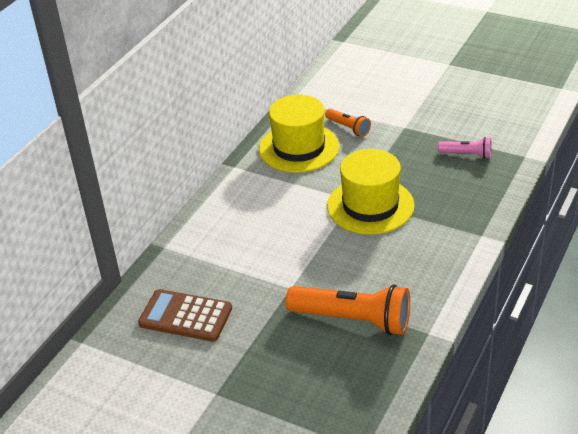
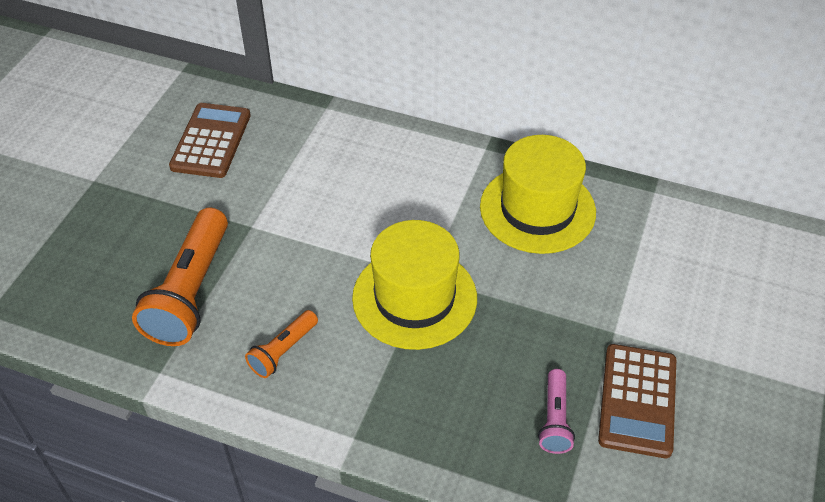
camera: 80 degrees right, 10 degrees up
orange flashlight [325,108,371,137] -> orange flashlight moved to [245,310,318,378]
none -> brown calculator [598,344,676,458]

